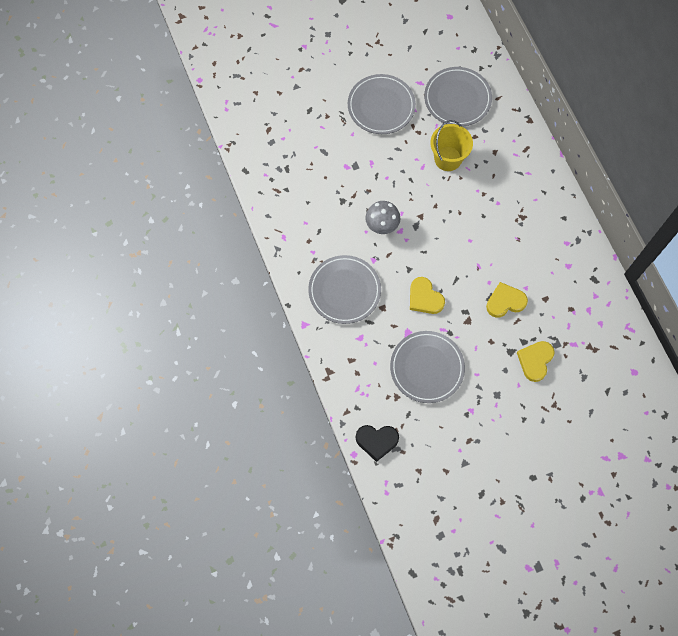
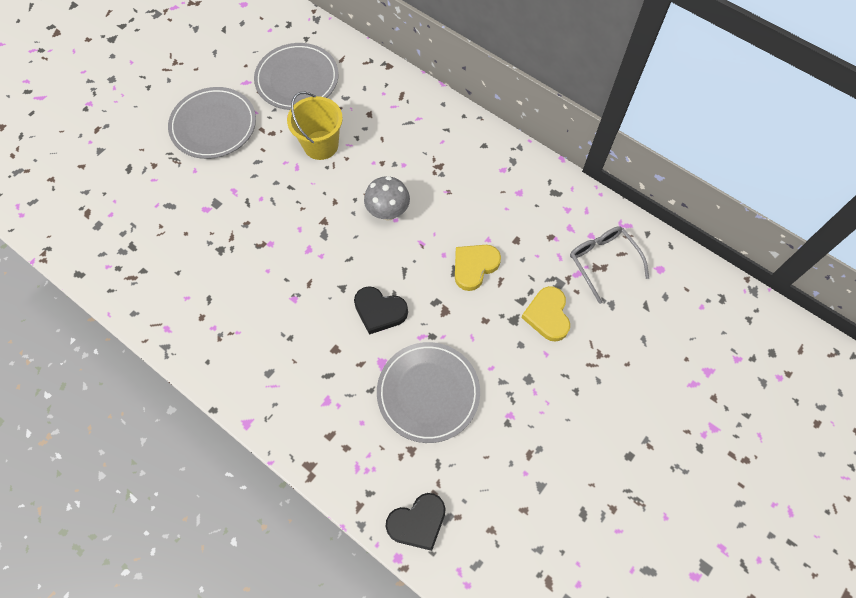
camera: 30 degrees left, 5 degrees down
grey plate [308,255,381,324] -> none
grey mushroom [365,201,400,234] -> grey mushroom moved to [364,176,410,220]
yellow heart [410,277,445,314] -> black heart [354,286,408,335]
none -> grey glasses [570,226,649,304]

